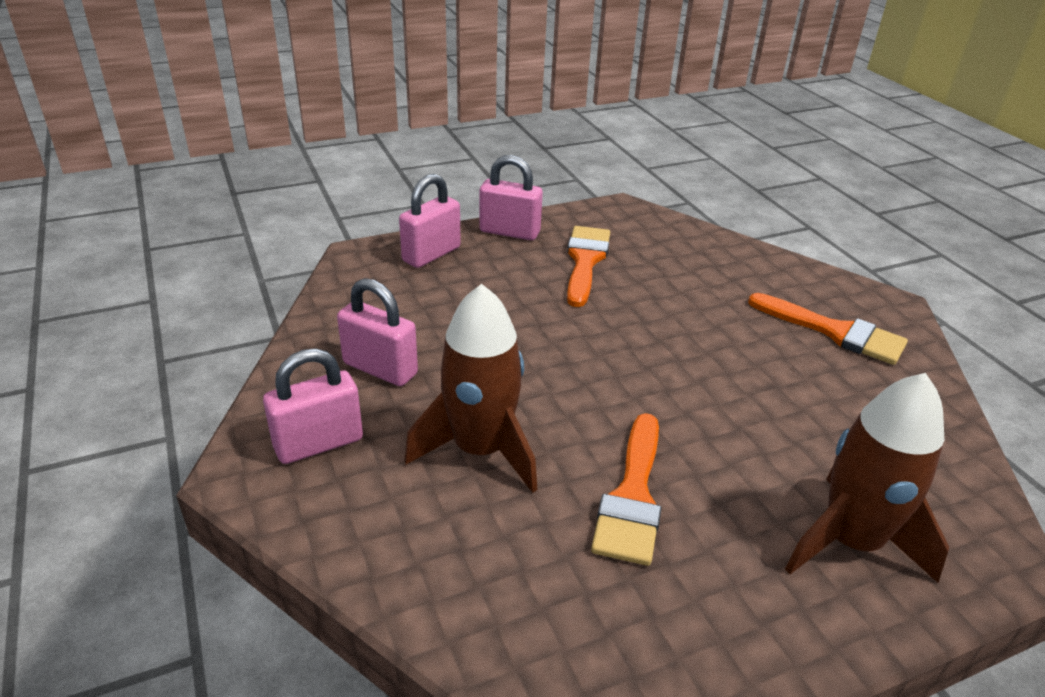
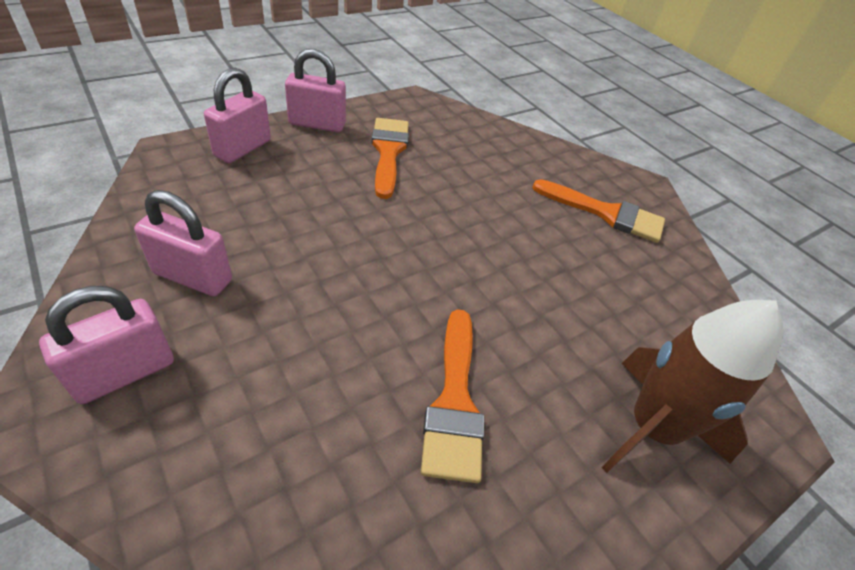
camera: 15 degrees left, 10 degrees up
brown rocket [405,284,537,493] -> none

